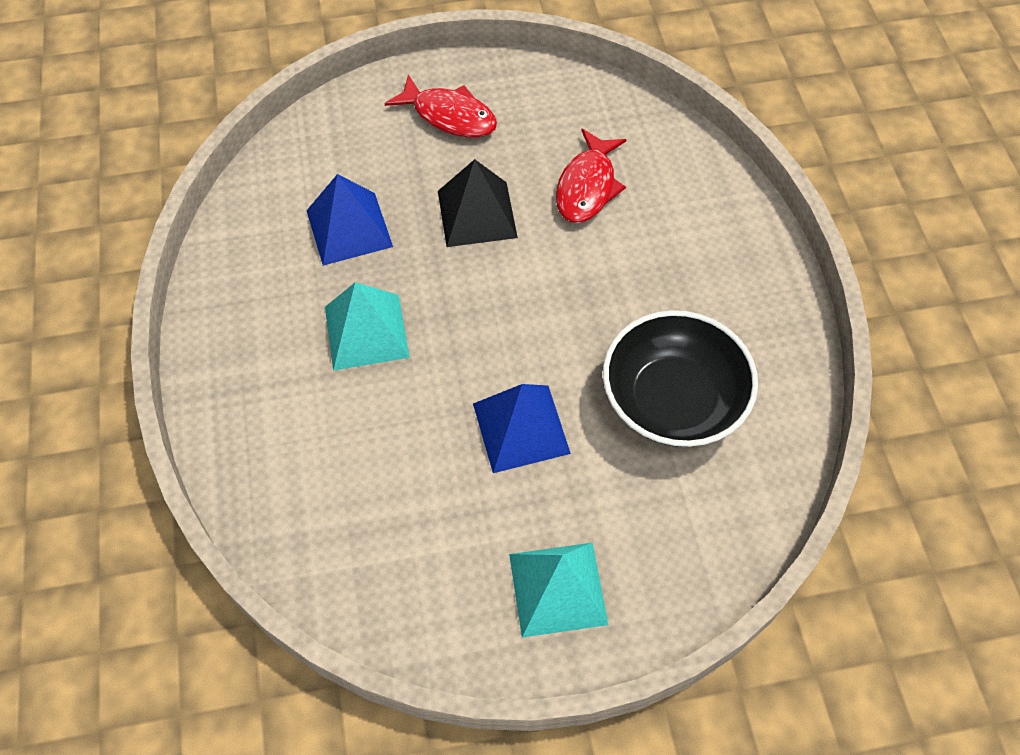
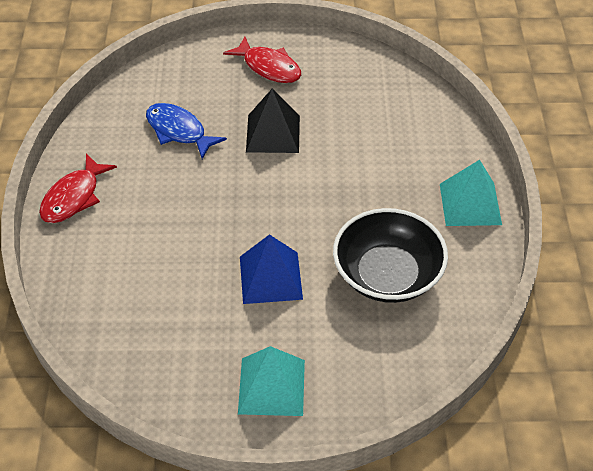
camera: 10 degrees right, 10 degrees down
blue pyramid [306,174,393,266] -> blue fish [146,103,227,159]
turquoise pyramid [325,282,410,371] -> turquoise pyramid moved to [440,160,502,226]
red fish [556,129,626,223] -> red fish moved to [39,154,117,223]

